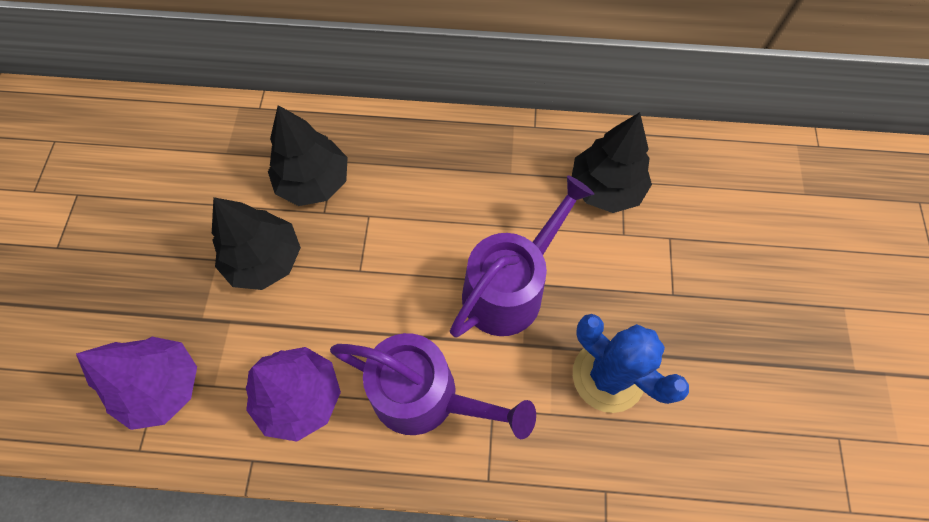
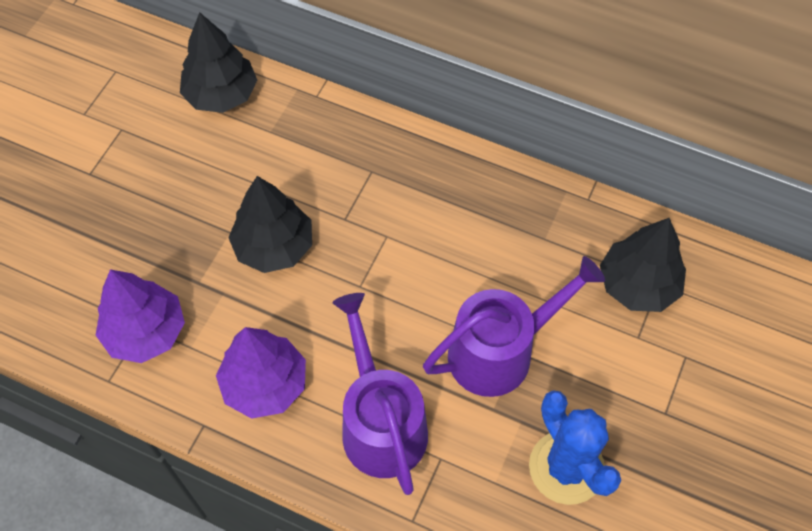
camera: 20 degrees right, 5 degrees down
black tree [268,105,348,206] -> black tree moved to [180,12,257,113]
purple watering can [330,333,536,439] -> purple watering can turned 150 degrees counterclockwise [332,293,428,495]

